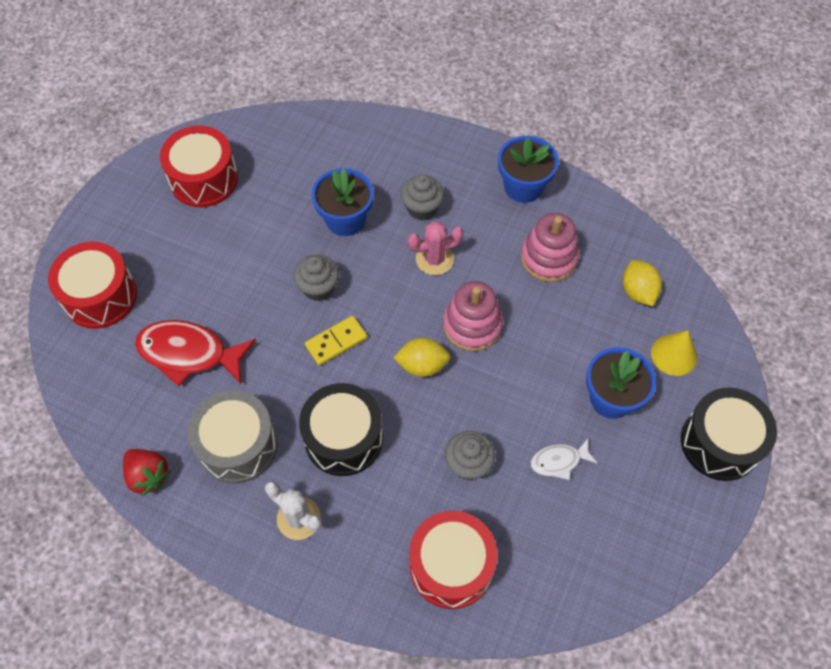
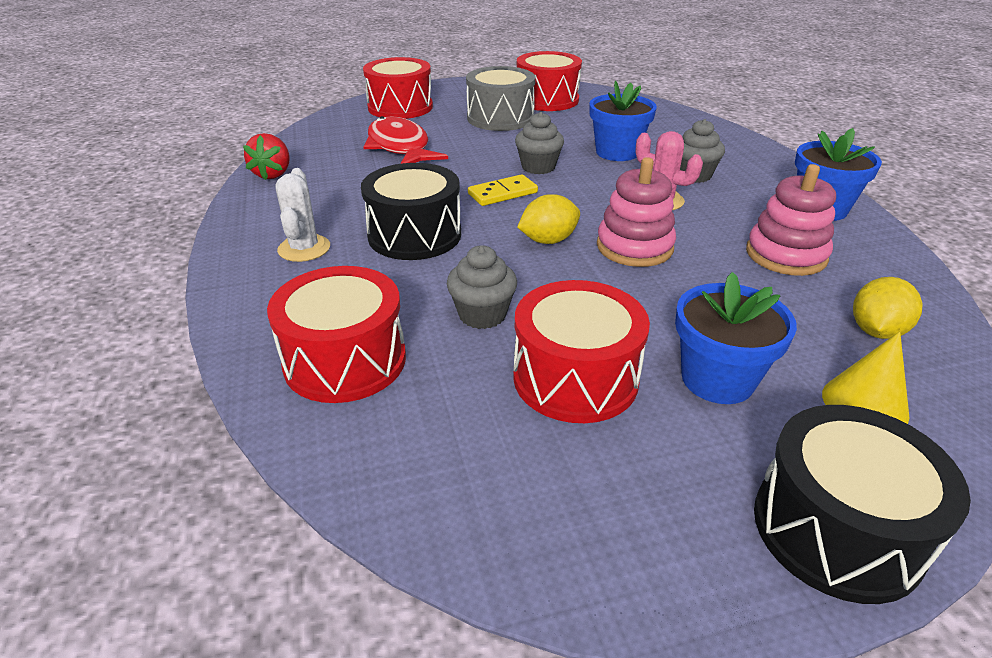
camera: 50 degrees right, 25 degrees down
grey drum [188,390,278,484] -> grey drum moved to [466,66,536,131]
yellow domino [305,316,367,366] -> yellow domino turned 45 degrees counterclockwise [468,174,538,206]
yellow lemon [393,338,450,377] -> yellow lemon turned 75 degrees counterclockwise [517,194,580,244]
white fish [531,438,598,480] -> red drum [513,280,650,423]

